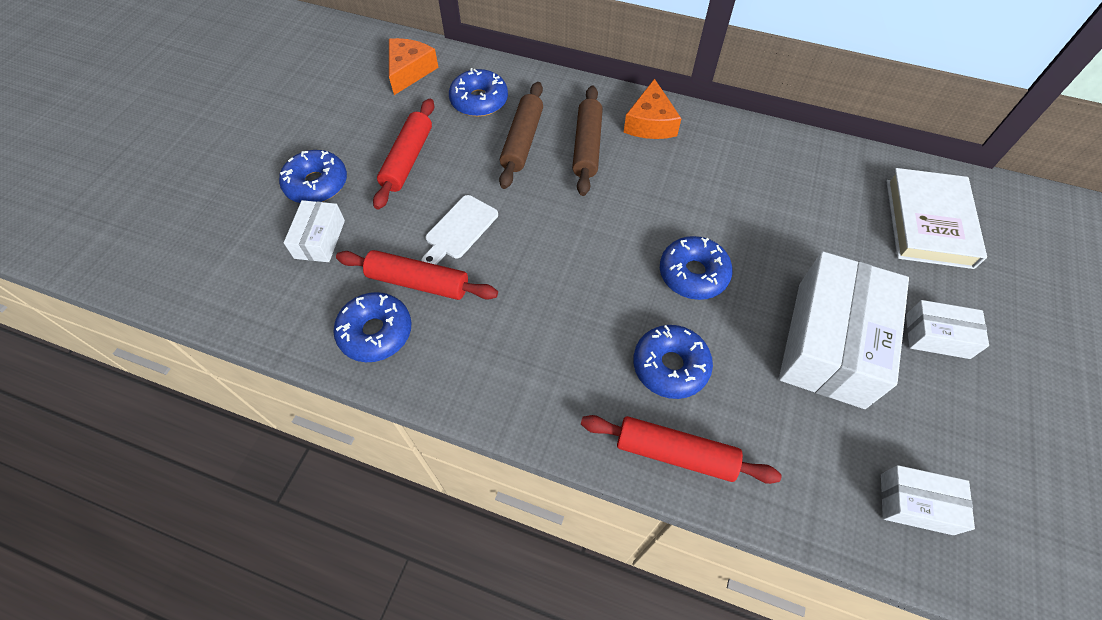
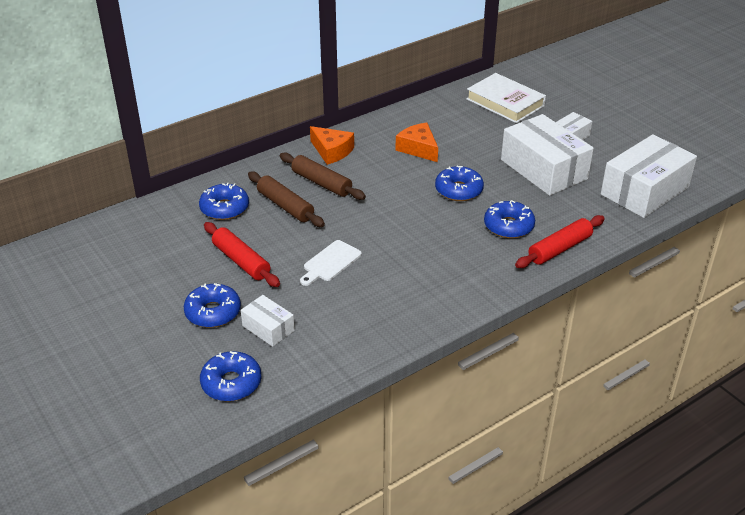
camera: 55 degrees left, 20 degrees down
blue donut [333,292,412,362] -> blue donut moved to [200,351,261,401]
red rolling pin [336,250,498,300] -> none
orange cheese [389,38,439,95] -> orange cheese moved to [396,123,438,162]
white cutting board [422,195,498,265] -> white cutting board turned 60 degrees clockwise [300,240,362,286]
white box [881,465,975,535] -> white box [601,134,697,218], size x2.05

